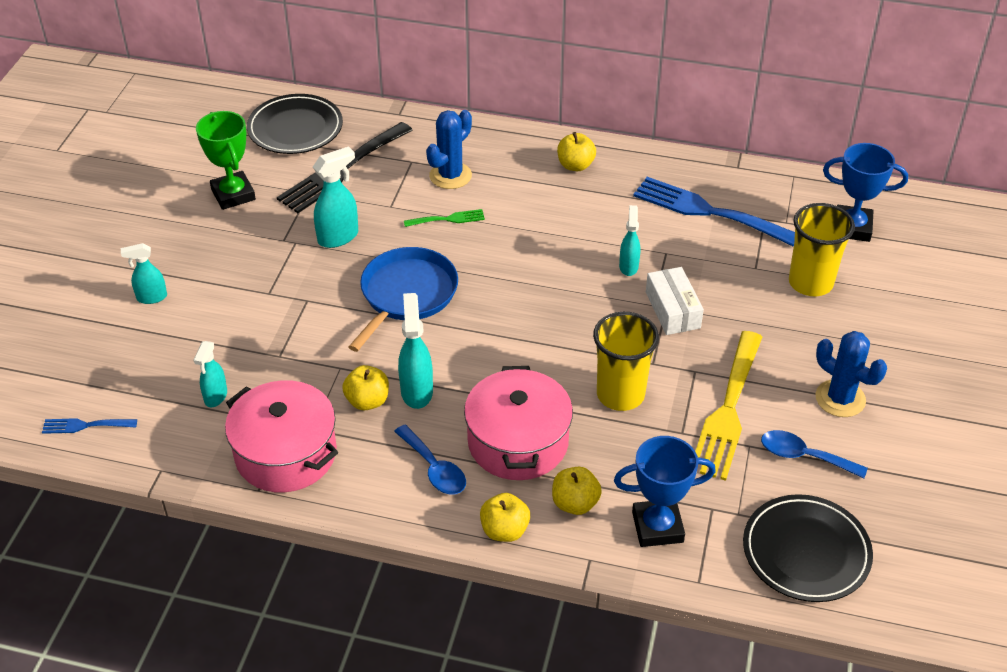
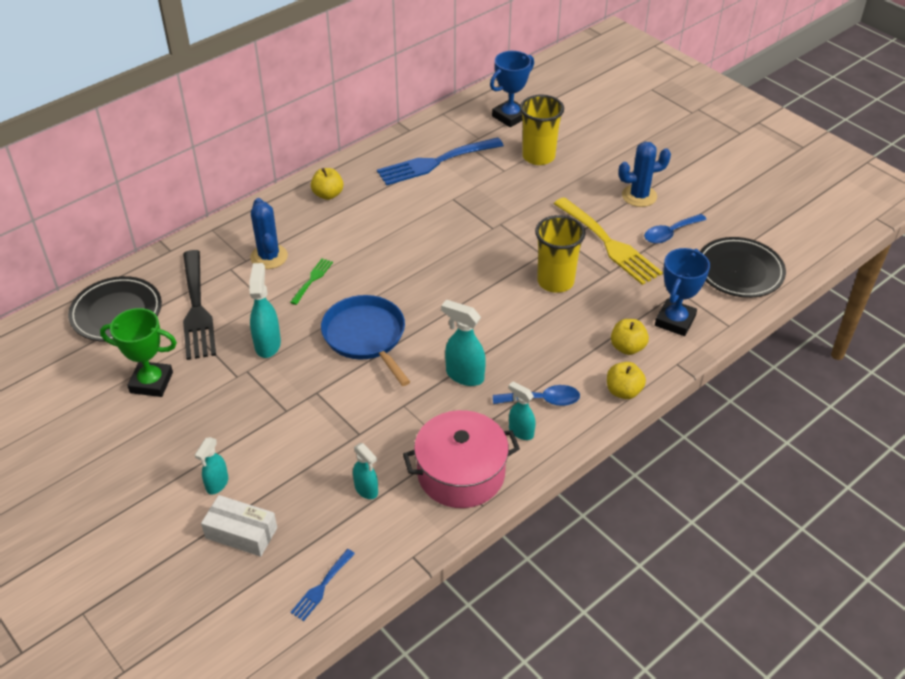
camera: 55 degrees left, 0 degrees up
yellow apple [342,365,389,410] -> none
pink pot [464,366,573,480] -> none
turquoise spray bottle [619,205,640,276] -> turquoise spray bottle moved to [508,381,536,440]
white box [646,267,704,335] -> white box moved to [201,495,277,557]

